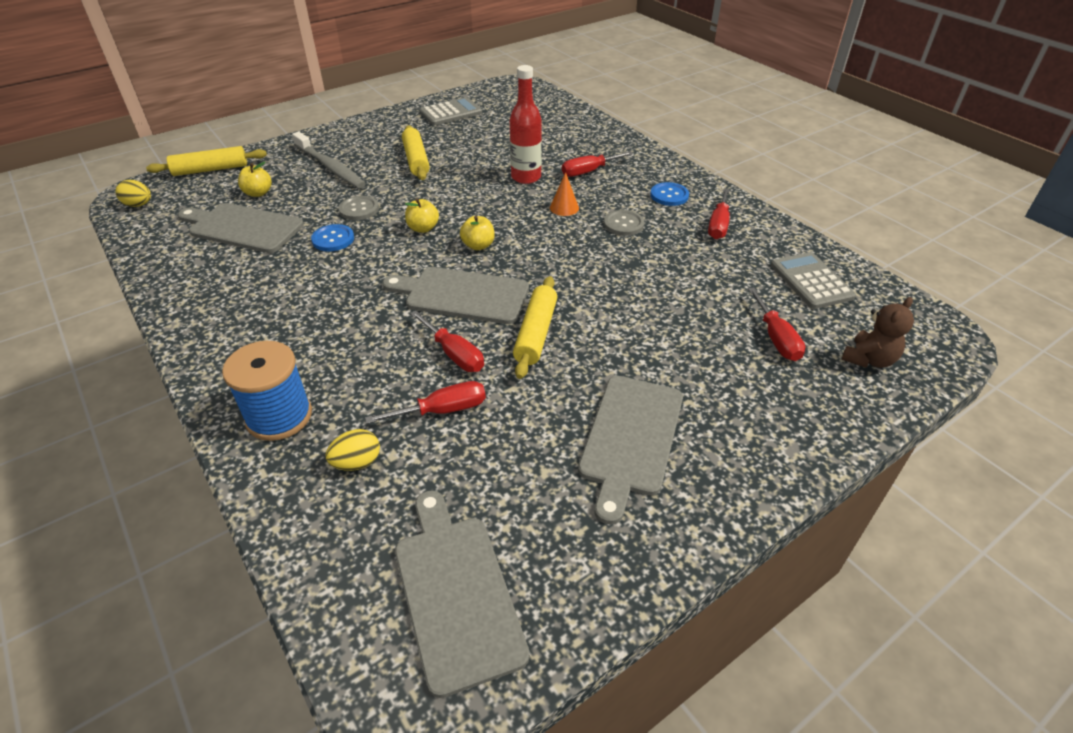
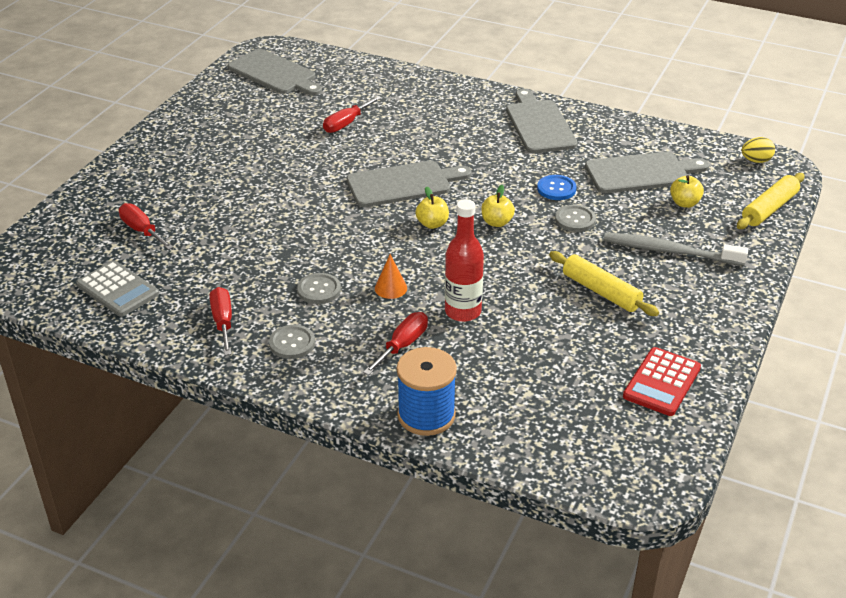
camera: 150 degrees right, 5 degrees down
blue spool [222,341,312,441] -> blue spool moved to [397,347,457,436]
yellow egg [325,429,380,471] -> none
red screwdriver [410,310,484,372] -> none
grey calculator [419,97,482,125] -> red calculator [623,347,701,416]
yellow rolling pin [513,276,557,379] -> none
grey cutting board [578,376,683,525] -> grey cutting board moved to [506,89,578,153]
blue button [650,182,689,206] -> grey button [269,325,315,359]
brown teddy bear [842,297,914,368] -> none

